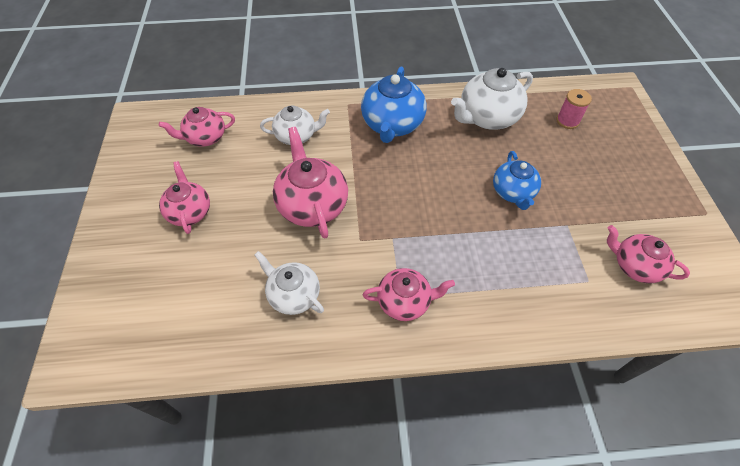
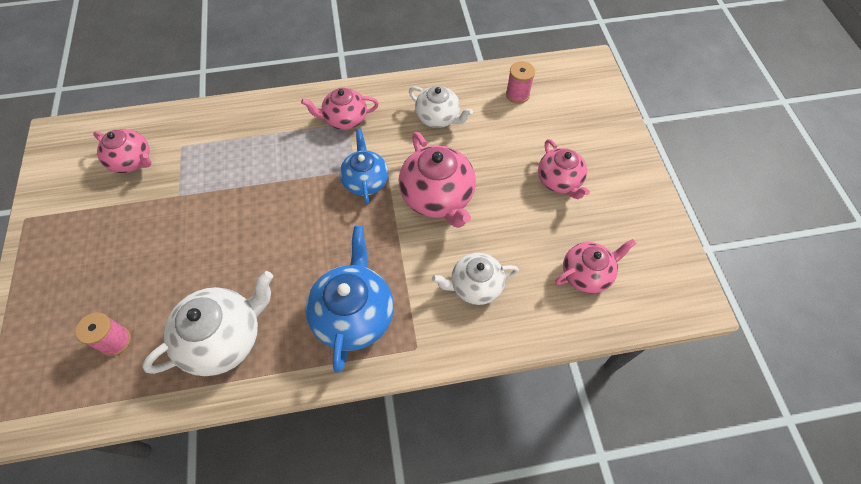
camera: 175 degrees right, 5 degrees up
blue teapot [493,151,541,210] -> blue teapot moved to [340,129,388,204]
none -> pink spool [506,61,535,104]

